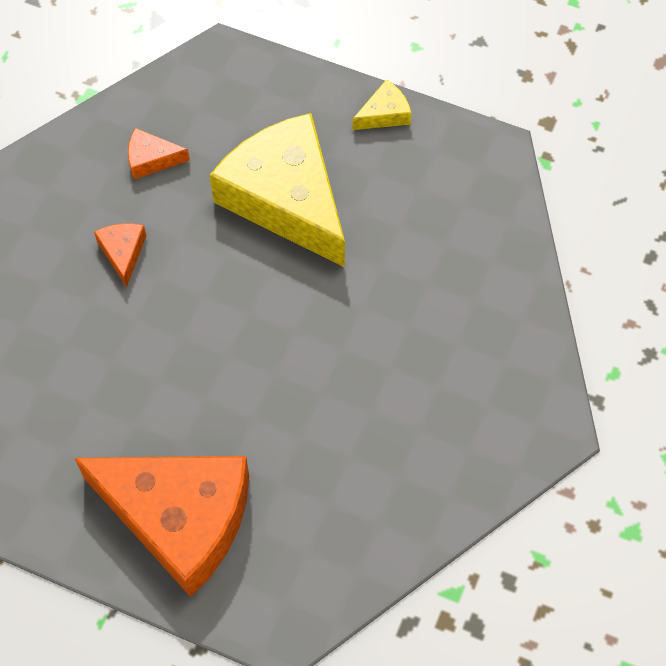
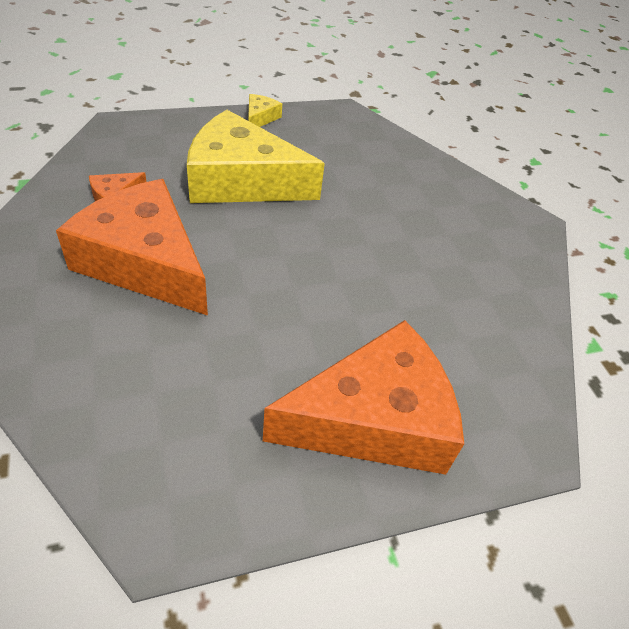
camera: 45 degrees left, 15 degrees down
orange cheese [94,223,146,287] -> orange cheese [56,179,208,316], size x2.50

